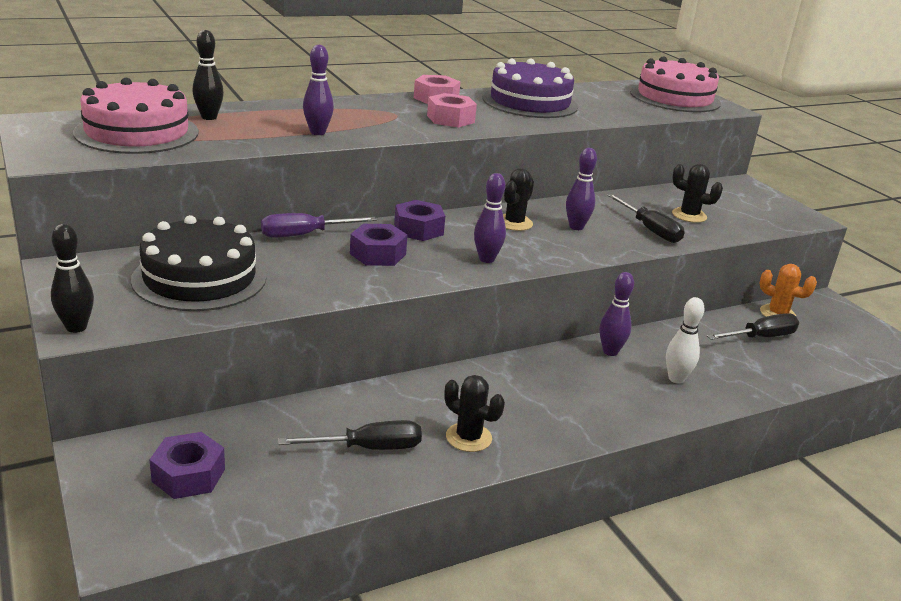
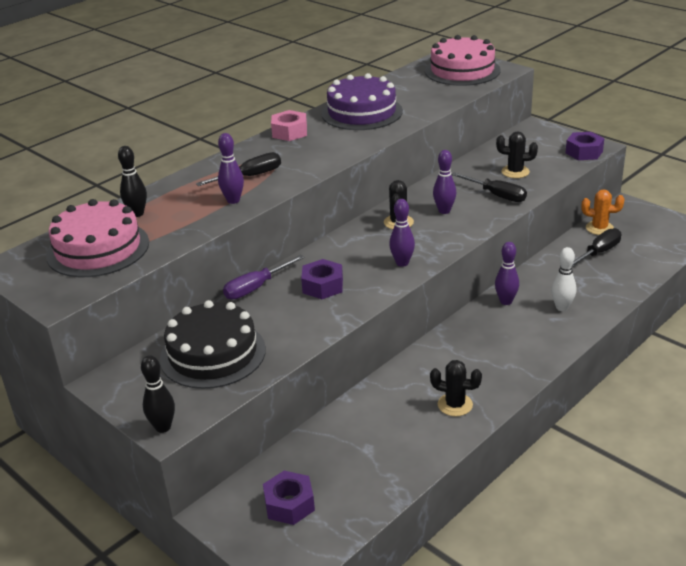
camera: 15 degrees left, 5 degrees up
black screwdriver [278,420,422,450] -> black screwdriver moved to [196,152,281,186]
purple nut [394,200,445,241] -> purple nut moved to [566,132,604,160]
pink nut [427,93,477,128] -> none

